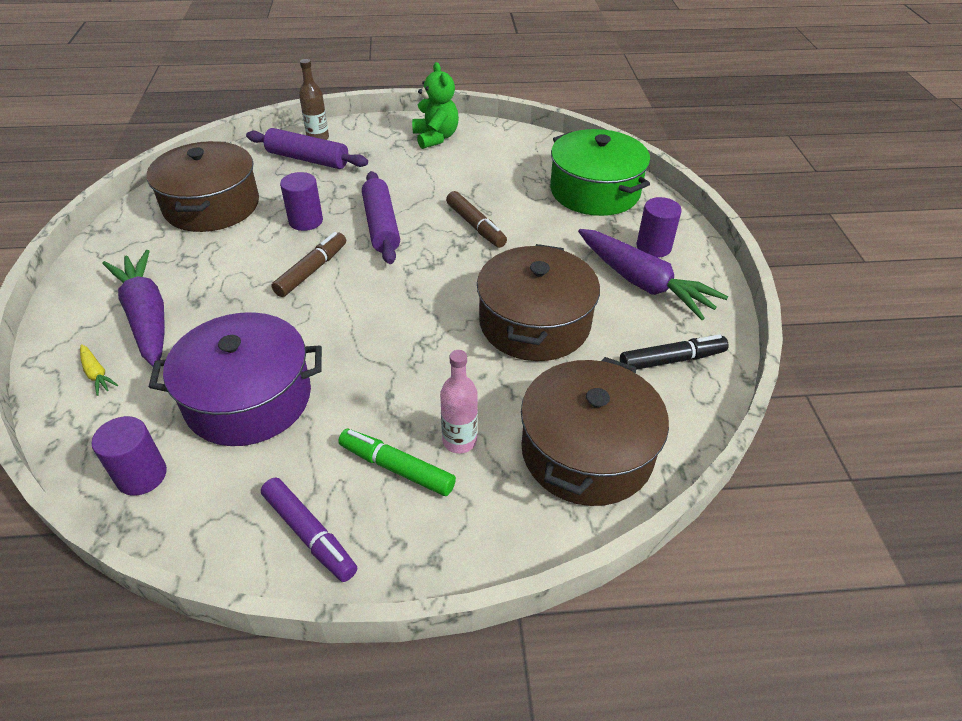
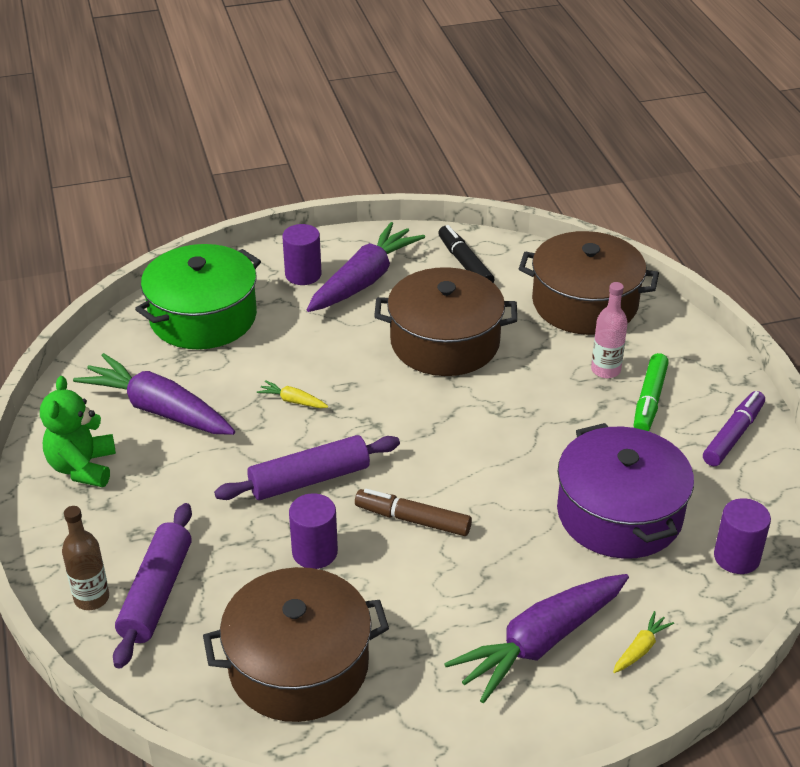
camera: 100 degrees left, 5 degrees down
green teddy bear [412,62,459,149] -> green teddy bear turned 60 degrees counterclockwise [40,376,116,487]
brown marker [446,191,507,248] -> yellow carrot [257,380,328,408]
none -> purple carrot [73,353,235,435]

